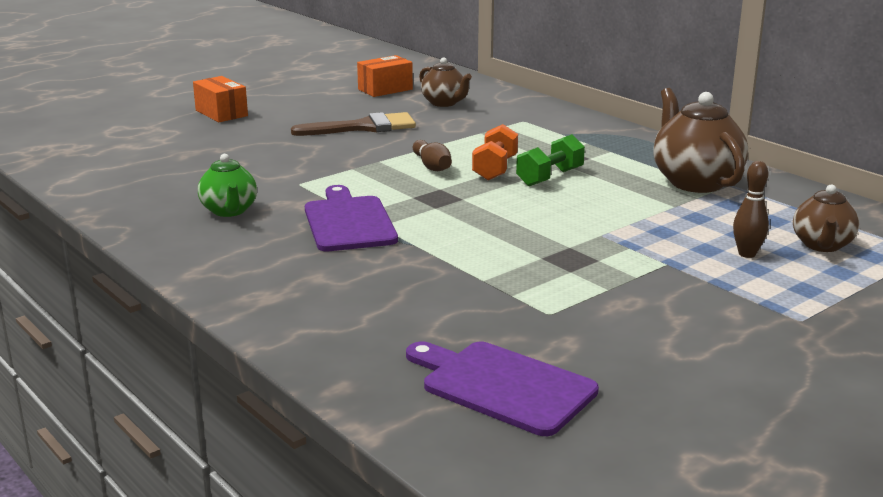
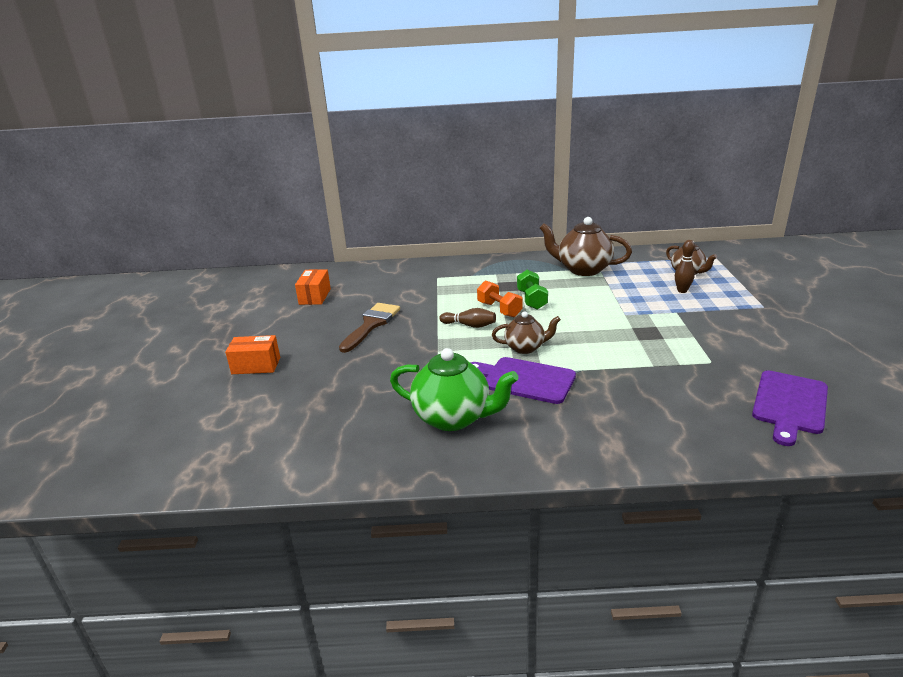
camera: 50 degrees left, 5 degrees up
green teapot [198,154,257,217] -> green teapot [390,348,519,431], size x1.67
purple cutting board [406,342,599,436] -> purple cutting board turned 45 degrees counterclockwise [752,370,828,446]
brown teapot [419,57,472,107] -> brown teapot moved to [492,311,561,354]

